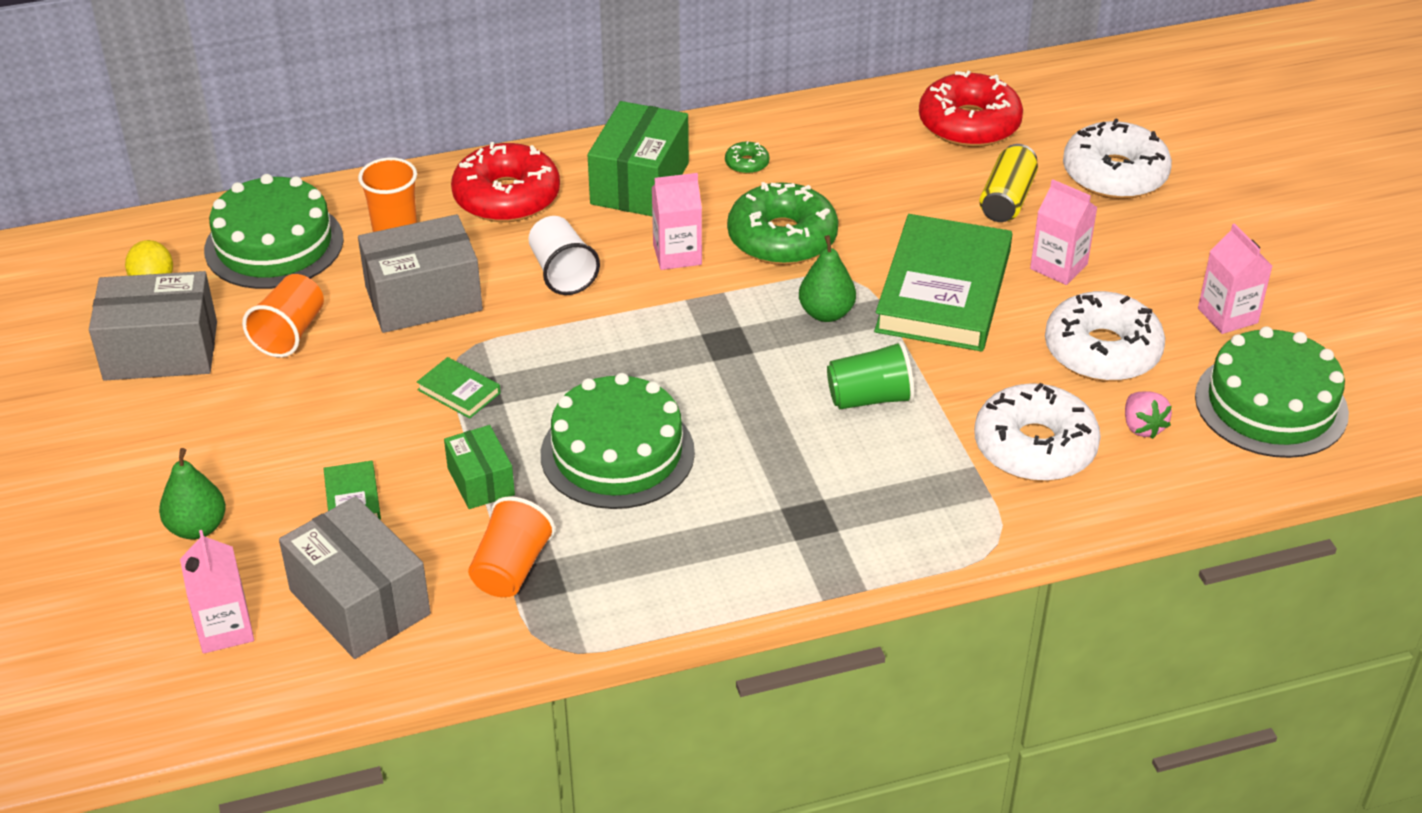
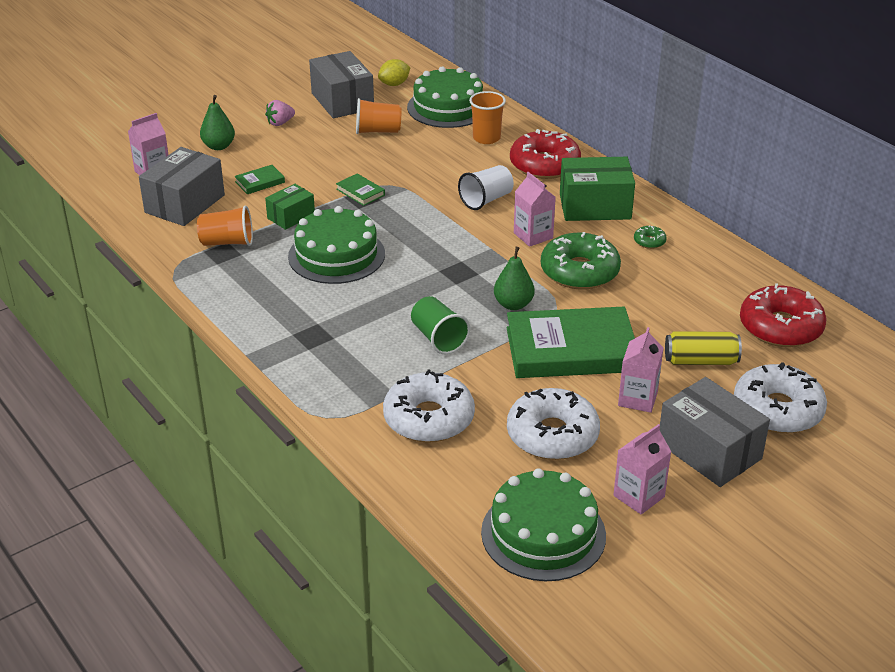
camera: 70 degrees right, 5 degrees down
grey box [358,214,483,333] -> grey box moved to [660,377,770,487]
green book [417,357,501,419] -> green book turned 60 degrees counterclockwise [336,173,385,206]
pink strawberry [1125,391,1172,439] -> pink strawberry moved to [265,100,295,126]

